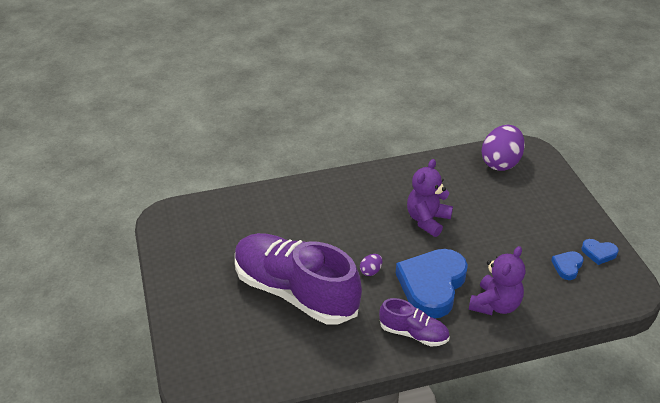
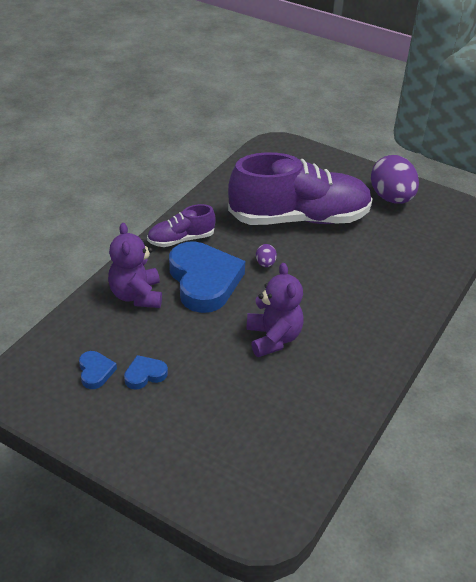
camera: 135 degrees right, 0 degrees up
purple egg [481,125,525,171] -> purple egg moved to [371,155,419,204]
blue heart [582,239,619,265] -> blue heart moved to [124,355,168,389]

